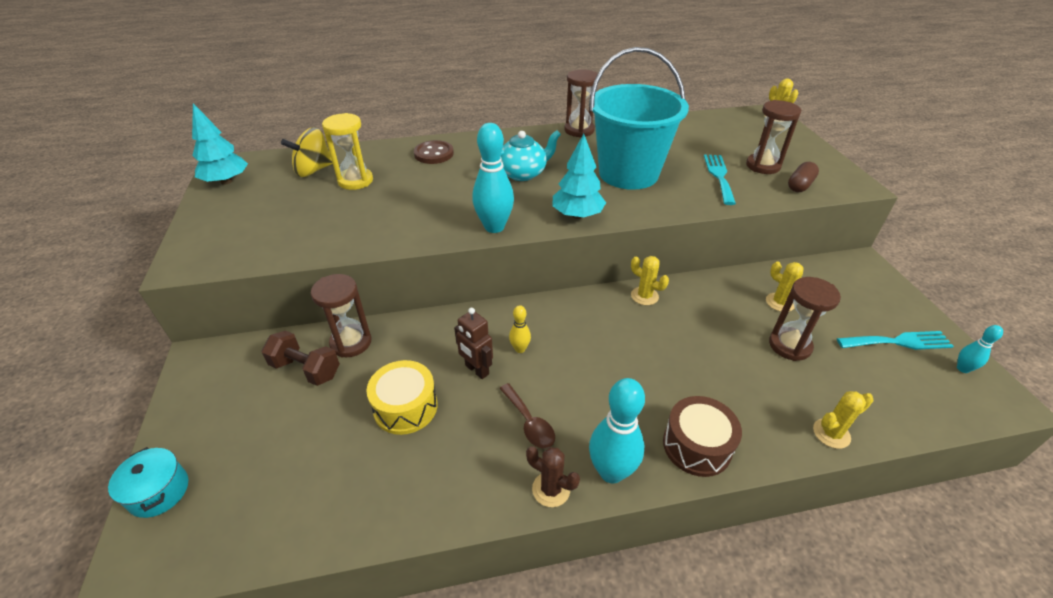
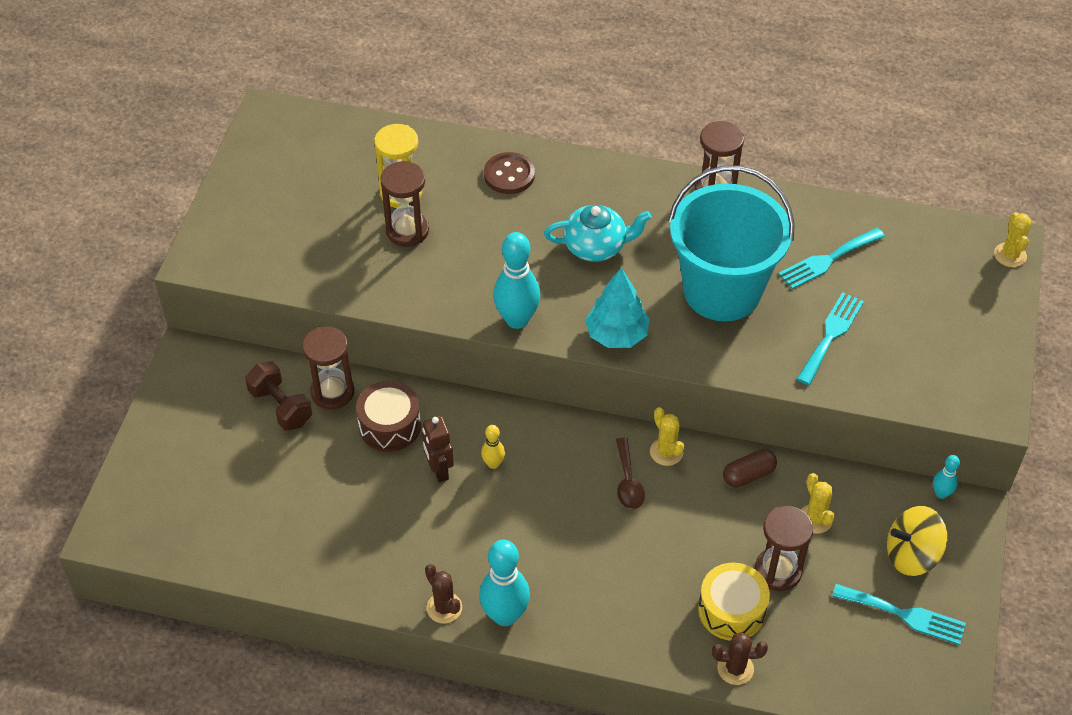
camera: 25 degrees right, 10 degrees up
turquoise pot [108,447,188,518] -> none
turquoise tree [192,103,248,185] -> none
yellow spinning top [281,127,333,177] -> yellow spinning top moved to [887,506,947,576]
yellow drum [367,360,438,435] -> yellow drum moved to [698,563,770,641]
brown spoon [499,383,555,449] -> brown spoon moved to [616,438,645,510]
brown drum [663,396,742,477] -> brown drum moved to [356,380,421,452]
brown hourglass [746,100,801,174] -> brown hourglass moved to [380,161,429,247]
brown capsule [788,162,819,192] -> brown capsule moved to [723,449,777,488]
yellow cactus [813,391,874,449] -> brown cactus [712,632,768,685]
turquoise bowling pin [957,325,1003,373] -> turquoise bowling pin moved to [933,455,960,499]
none -> turquoise fork [778,228,885,289]

